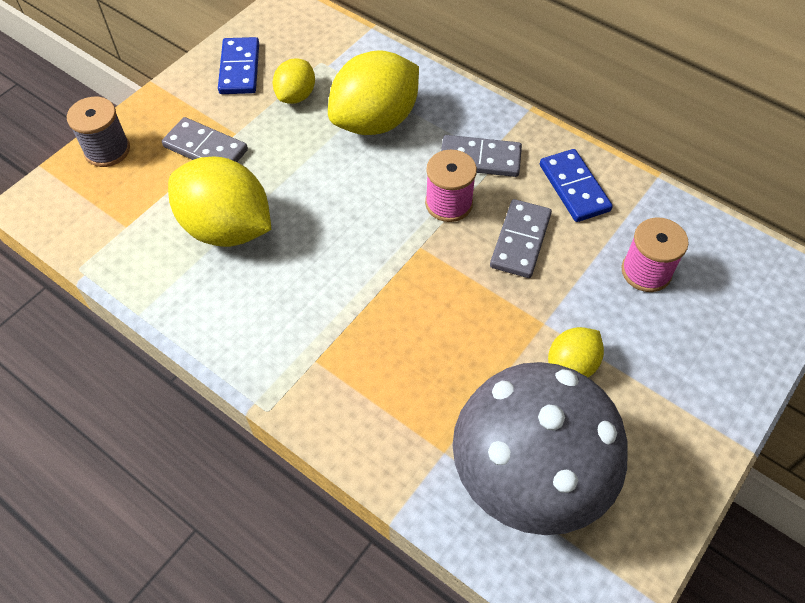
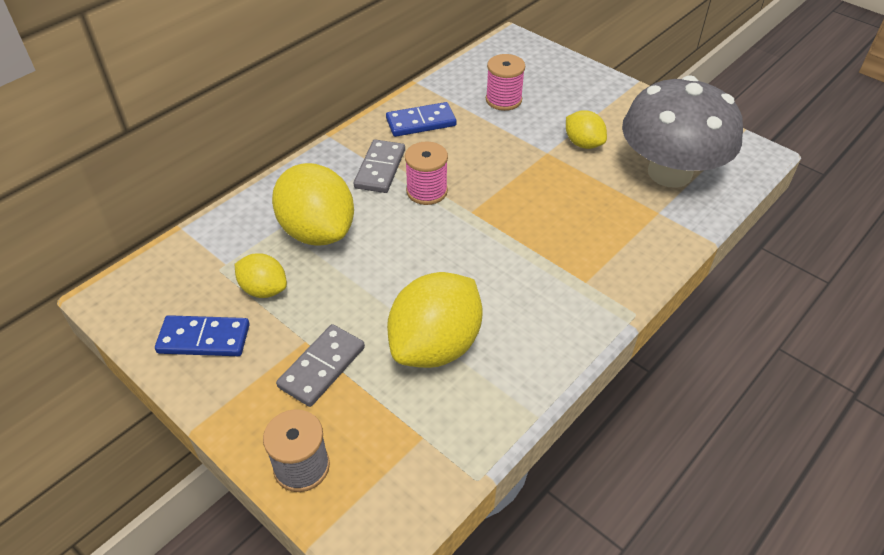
camera: 85 degrees left, 10 degrees down
grey domino [490,199,552,278] -> none

